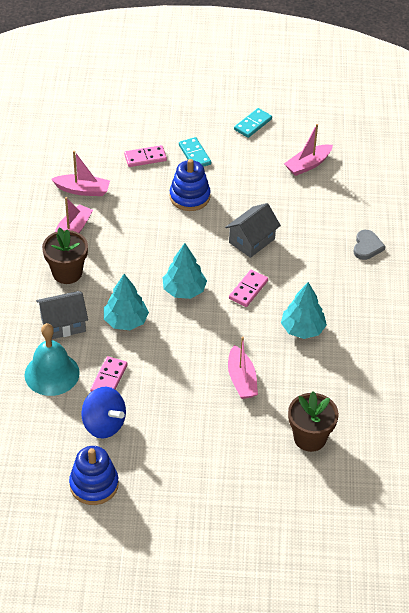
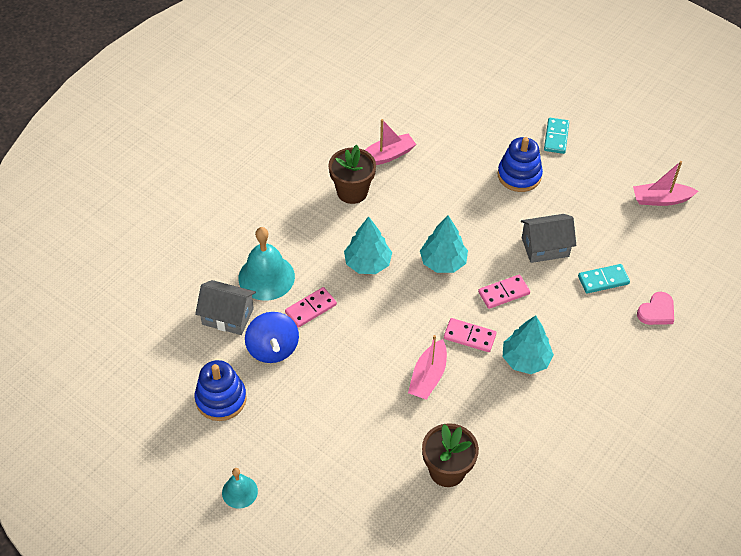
camera: 35 degrees right, 5 degrees up
grey house [36,291,88,339] -> grey house moved to [195,280,256,335]
pink boat [51,151,110,196] -> none
pink domino [124,145,167,167] -> pink domino moved to [444,318,497,352]
turquoise domino [234,108,272,138] -> turquoise domino moved to [578,264,630,294]
grey heart [354,230,386,260] -> pink heart [637,292,674,325]
none -> turquoise bell [222,468,258,509]

